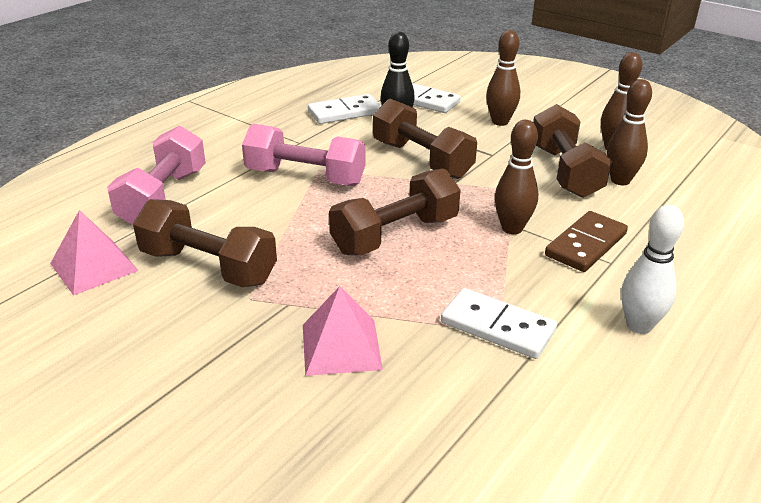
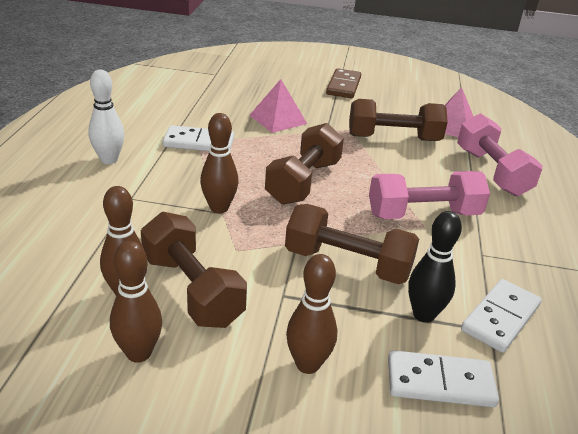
camera: 150 degrees right, 0 degrees up
brown domino [545,211,628,272] -> brown domino moved to [326,68,361,98]

